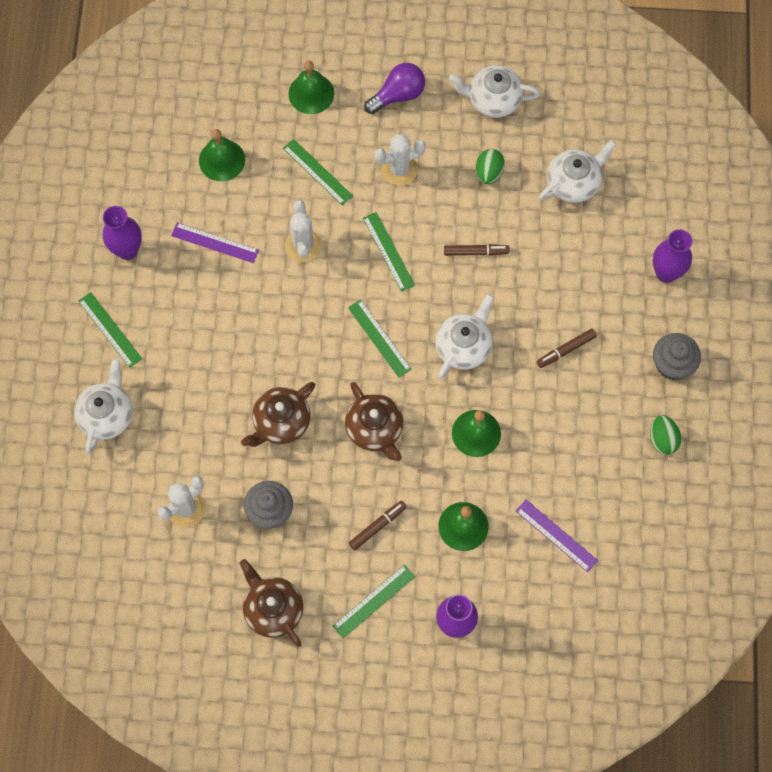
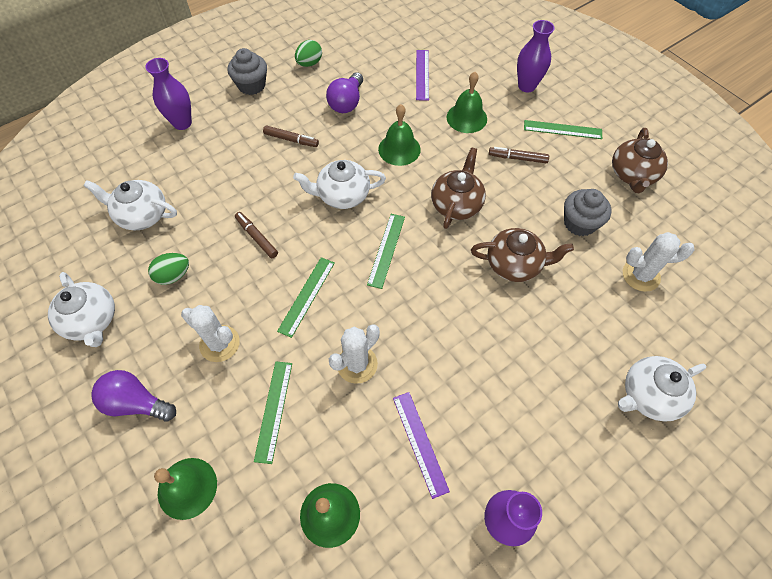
camera: 130 degrees left, 10 degrees down
green ruler [78,292,142,368] -> none
none -> purple light bulb [326,72,363,113]

